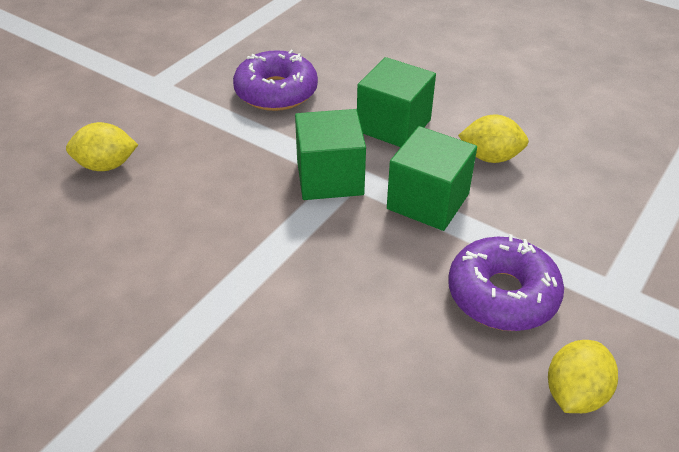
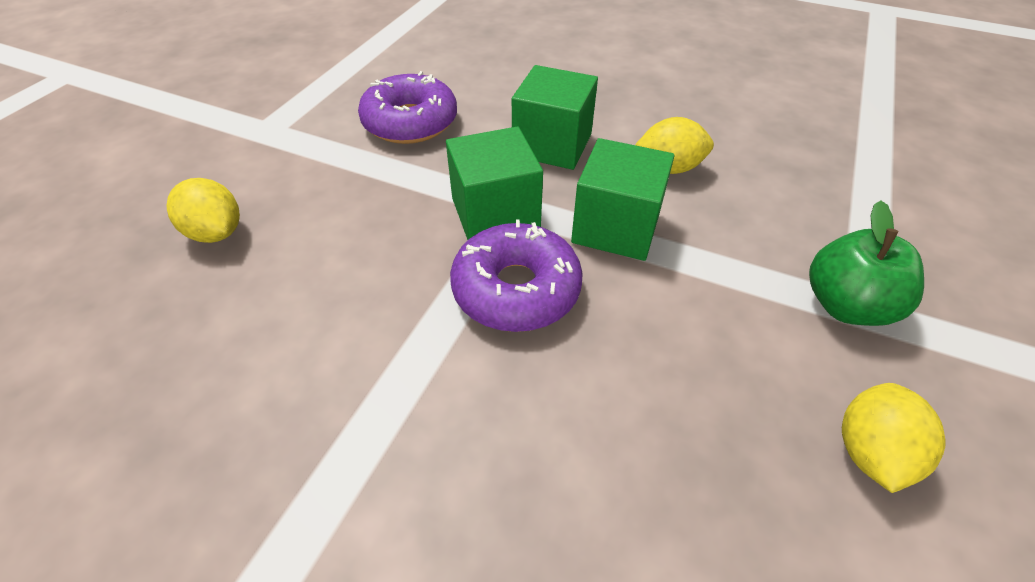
camera: 10 degrees left, 5 degrees up
yellow lemon [66,122,138,171] -> yellow lemon turned 60 degrees clockwise [167,178,240,243]
purple donut [448,234,564,331] -> purple donut moved to [450,219,583,332]
none -> green apple [809,200,924,326]

